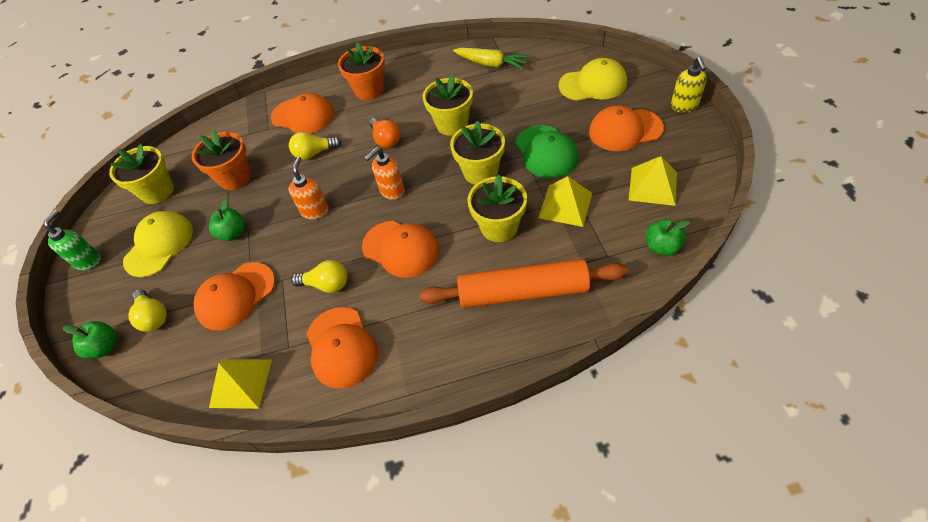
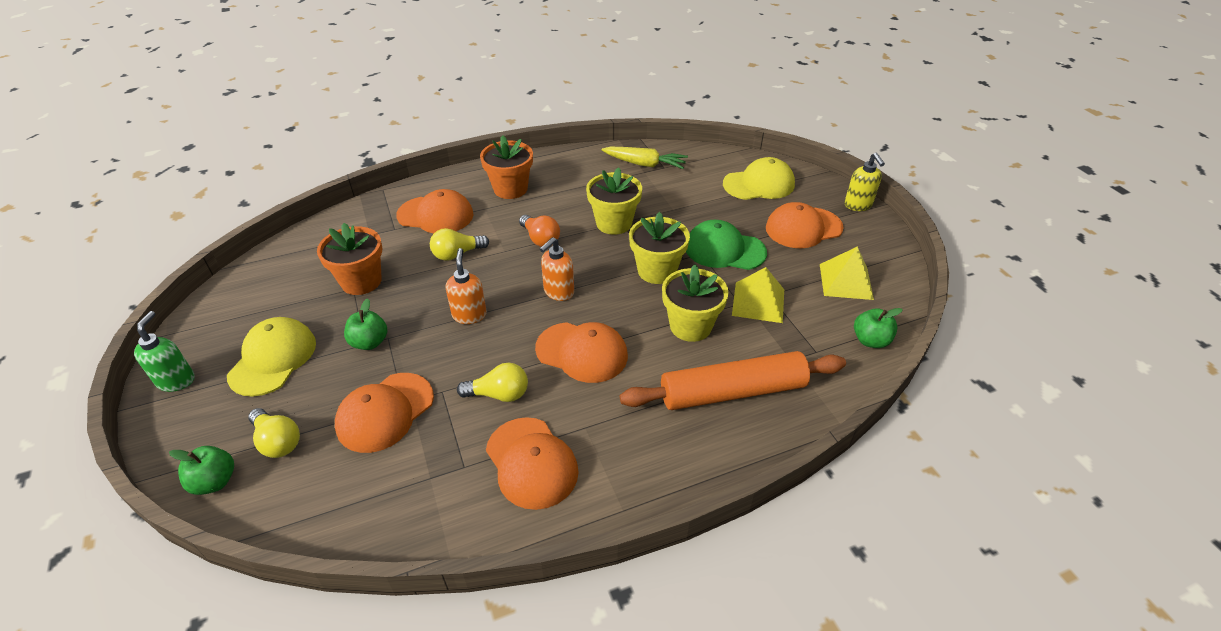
camera: 15 degrees left, 10 degrees down
yellow flower pot [109,144,174,204] -> none
yellow pyramid [209,359,272,409] -> none
green cap [515,125,578,178] -> green cap turned 135 degrees clockwise [686,220,767,270]

